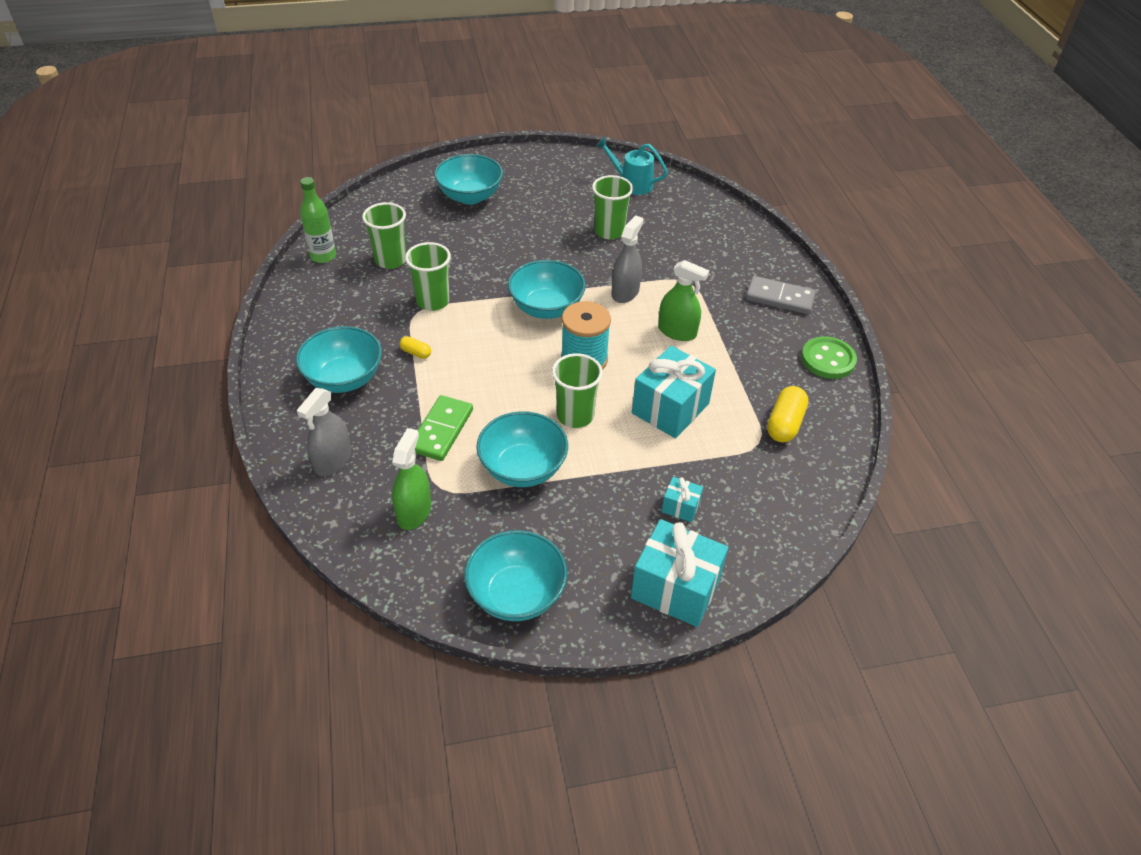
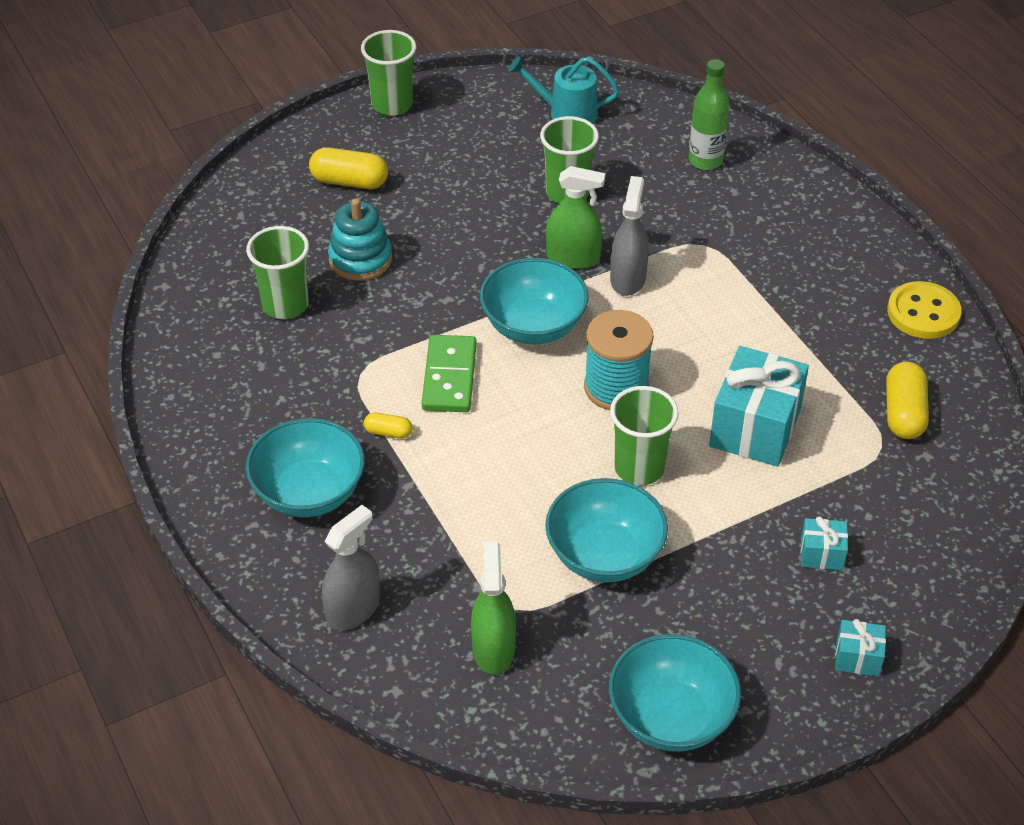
camera: 15 degrees left, 0 degrees up
grey spray bottle [297,388,351,476] -> grey spray bottle turned 150 degrees counterclockwise [322,505,380,630]
green bottle [300,177,336,263] -> green bottle moved to [689,59,730,170]
green cup [405,242,451,311] -> green cup moved to [361,30,416,116]
green domino [415,395,473,461] -> green domino moved to [422,335,477,412]
turquoise bowl [434,154,503,204] -> yellow capsule [309,147,388,189]
turquoise gift [631,519,728,627] -> turquoise gift [835,619,886,677], size x0.47
green spray bottle [658,260,709,341] -> green spray bottle moved to [546,166,605,269]
grey domino [746,276,816,314] -> none
green button [801,336,857,379] -> yellow button [887,281,961,339]
none -> turquoise stacking toy [328,198,392,281]

